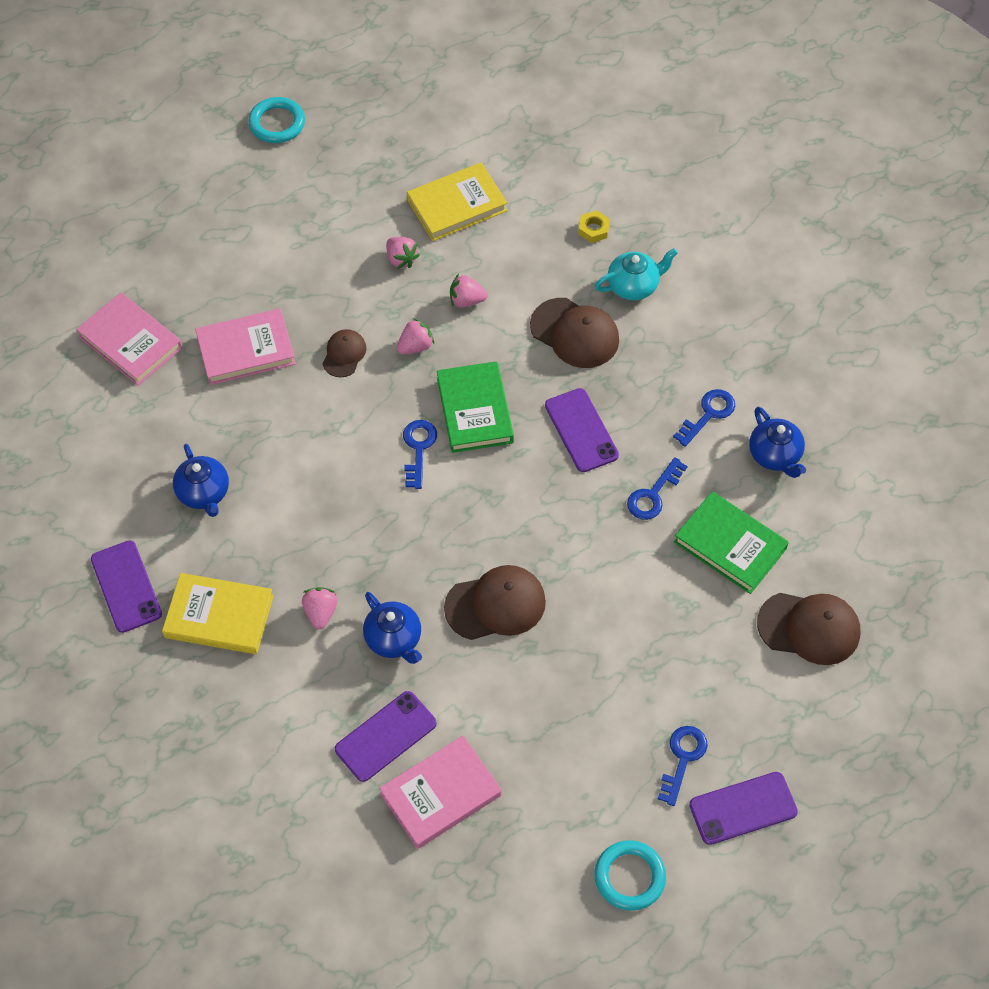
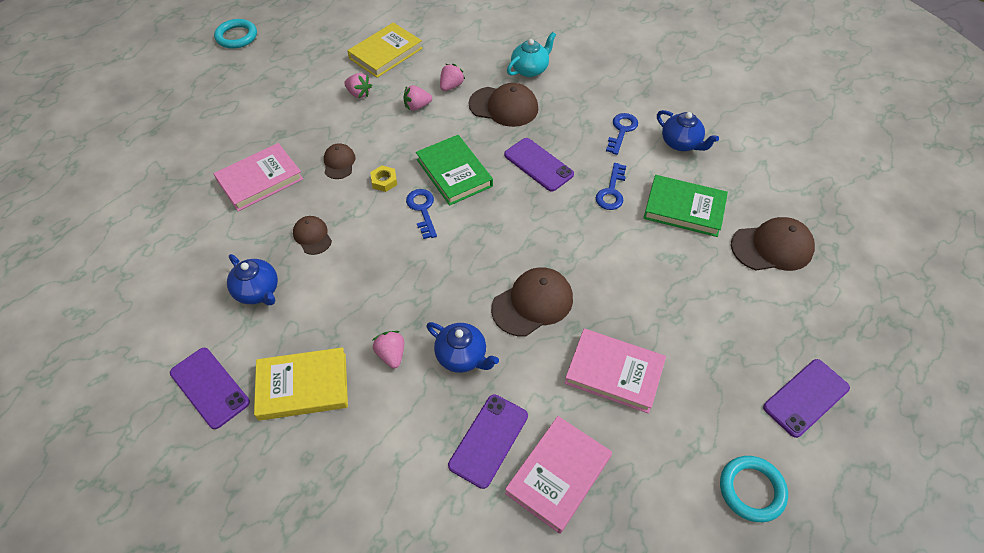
camera: 20 degrees left, 5 degrees down
pink book [76,293,182,386] -> pink book moved to [564,329,666,413]
pink strawberry [397,318,435,354] -> pink strawberry moved to [440,64,465,91]
yellow nut [578,210,610,243] -> yellow nut moved to [370,166,397,192]
blue key [658,726,708,806] -> none
none -> brown cap [293,216,332,255]

